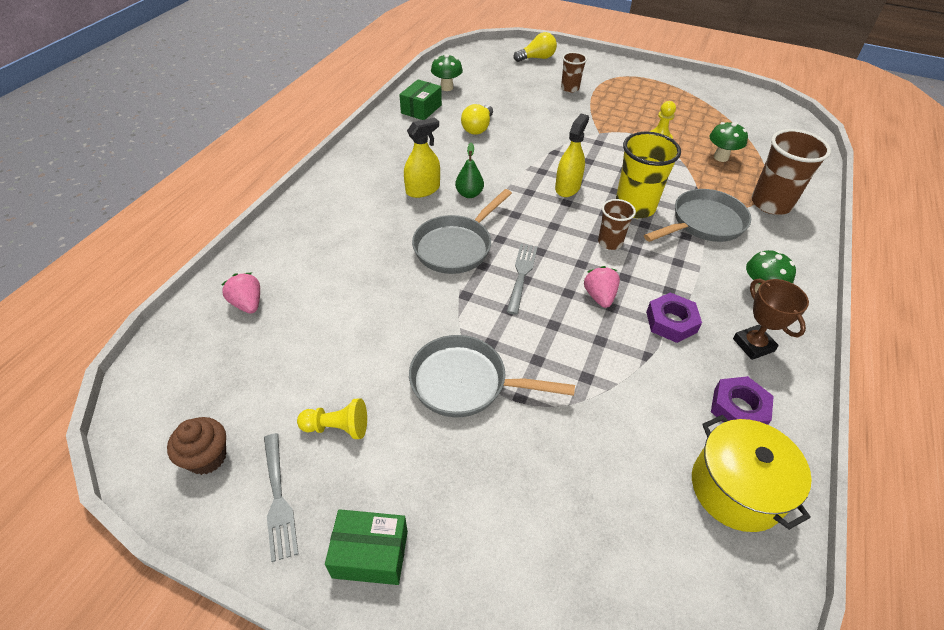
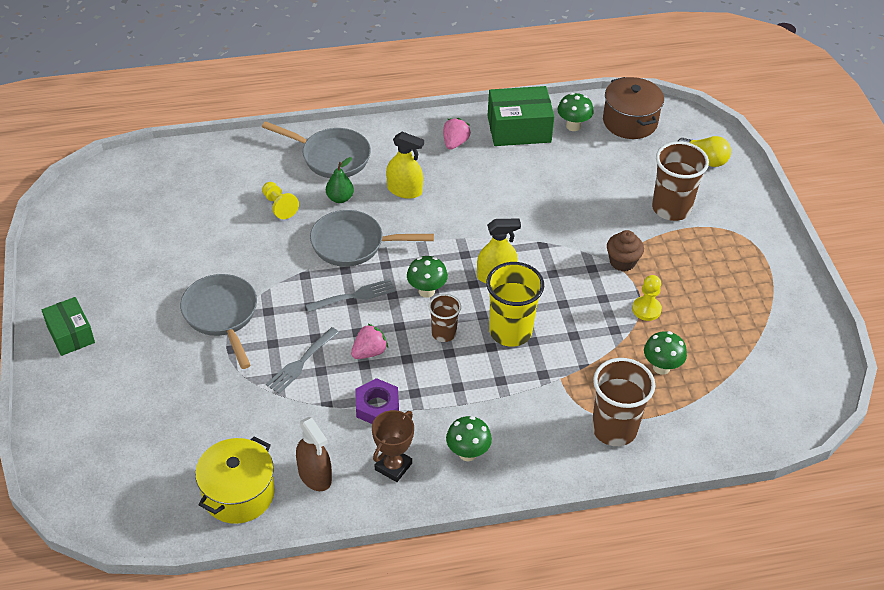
camera: 55 degrees right, 0 degrees up
brown cupcake [167,417,226,475] -> brown cupcake moved to [607,230,644,271]
pink strawberry [221,273,260,314] -> pink strawberry moved to [443,118,471,150]
grey fork [264,433,298,562] -> grey fork moved to [266,327,339,394]
yellow pawn [297,398,367,439] -> yellow pawn moved to [262,182,299,219]
green box [399,79,442,120] -> green box [487,86,555,146], size x1.54
green pear [455,143,484,198] -> green pear moved to [326,157,354,203]
yellow light bulb [461,104,493,135] -> none
brown cup [561,52,587,92] -> brown cup [652,141,709,221], size x1.75
grey pan [644,189,751,242] -> grey pan moved to [262,121,371,178]
purple nut [711,376,774,425] -> brown spray bottle [296,417,332,491]
none -> green mushroom [407,256,448,298]
none -> brown pot [603,77,664,139]

